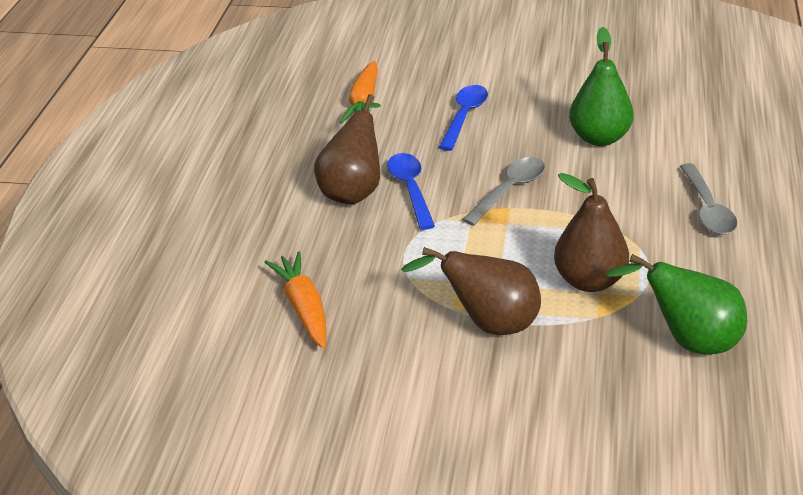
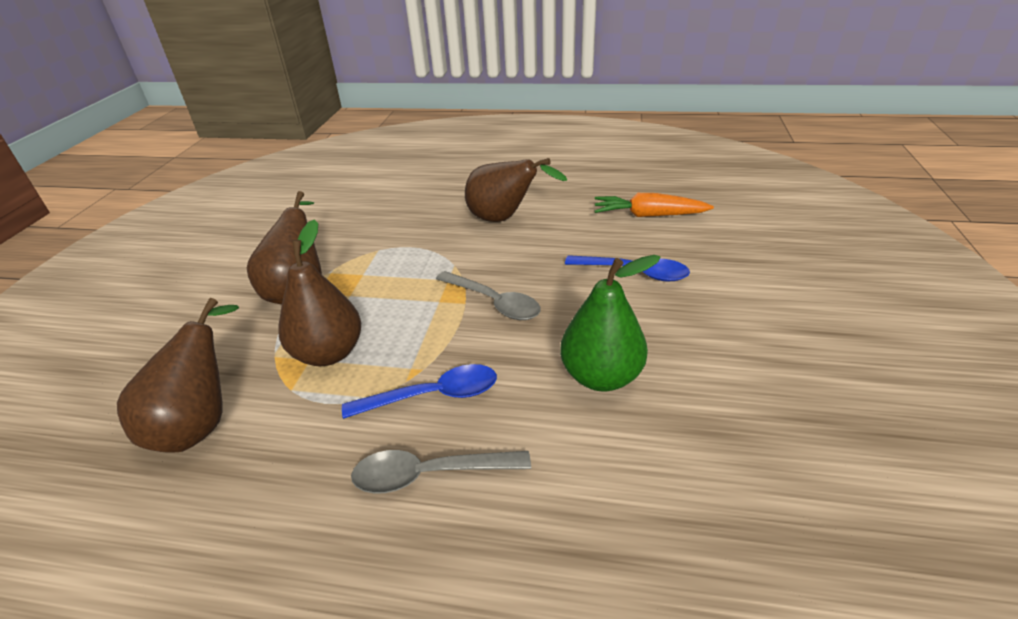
camera: 90 degrees right, 0 degrees up
orange carrot [265,251,327,349] -> none
blue spoon [387,153,435,230] -> blue spoon moved to [342,364,497,419]
green pear [606,254,747,354] -> brown pear [117,298,239,453]

